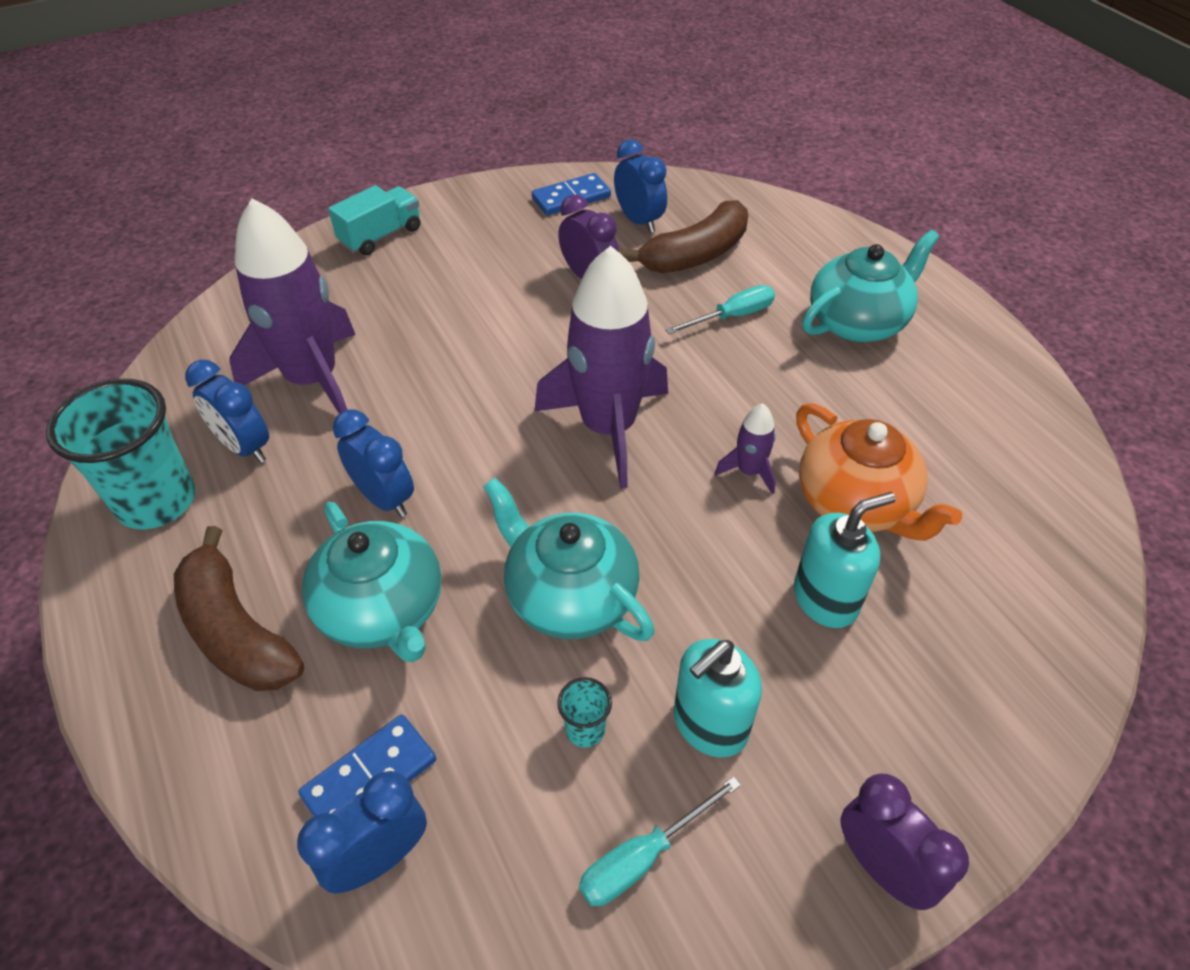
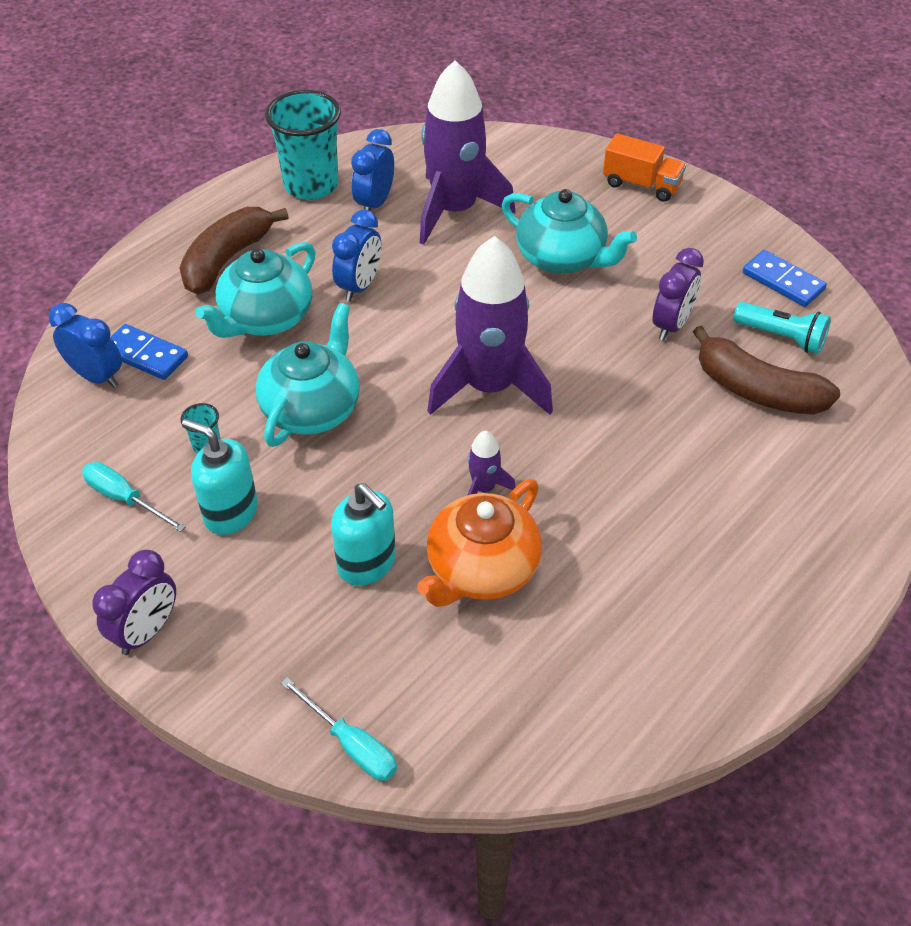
camera: 70 degrees right, 0 degrees up
turquoise truck [328,185,420,256] -> orange truck [603,133,686,202]
blue clock [614,139,667,233] -> turquoise flashlight [733,302,831,354]
turquoise screwdriver [665,285,775,334] -> turquoise screwdriver moved to [281,677,397,781]
turquoise teapot [802,230,940,342] -> turquoise teapot moved to [502,189,637,274]

